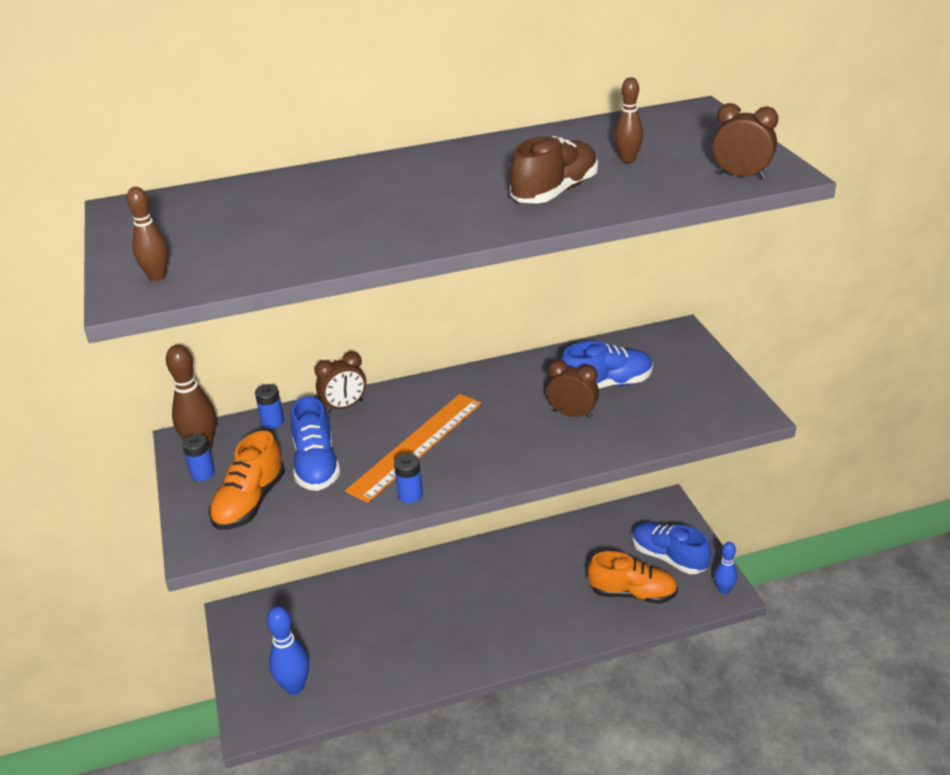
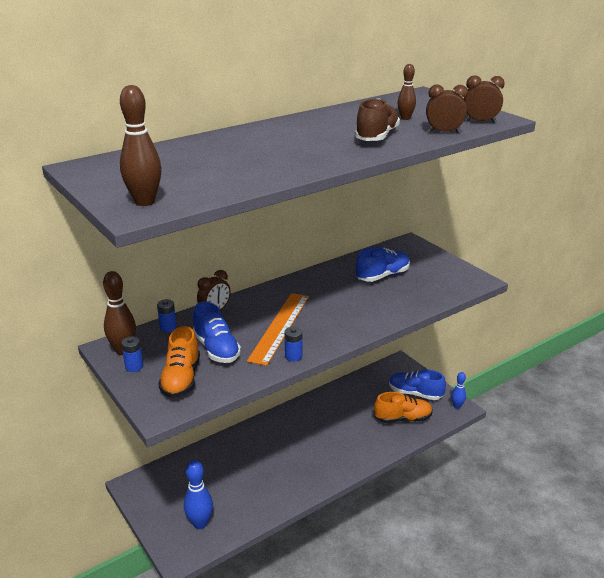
camera: 20 degrees left, 5 degrees down
brown bowling pin [127,187,169,281] -> brown bowling pin [120,85,162,206], size x1.63
brown clock [546,360,599,419] -> brown clock moved to [426,84,468,133]

